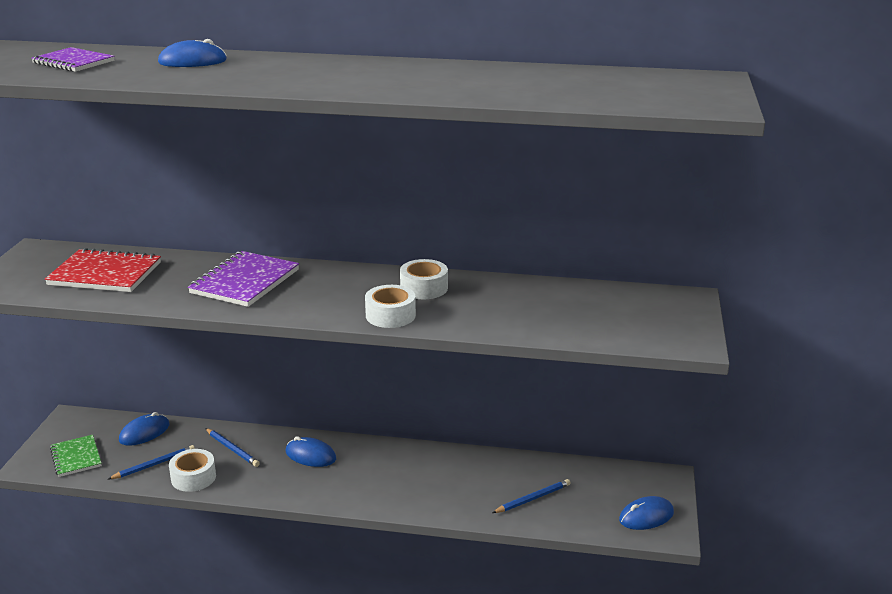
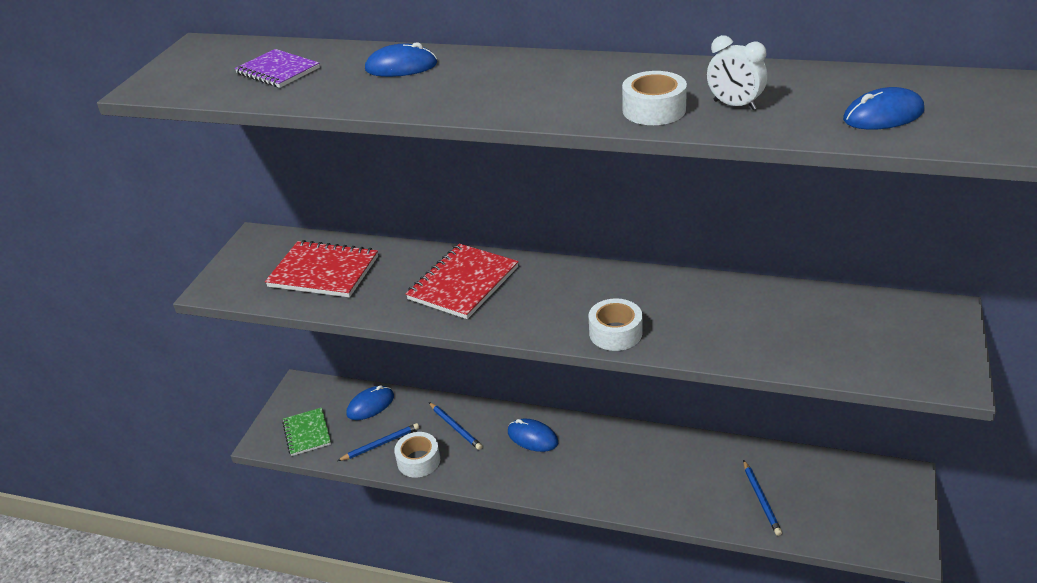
camera: 10 degrees right, 10 degrees up
purple notebook [188,251,299,307] -> red notebook [406,244,519,319]
white tape [400,259,448,299] -> white tape moved to [622,71,687,125]
blue pencil [492,479,571,513] -> blue pencil turned 105 degrees clockwise [743,460,782,536]
blue mouse [619,496,674,530] -> blue mouse moved to [843,87,924,130]
none -> white clock [707,35,767,110]

